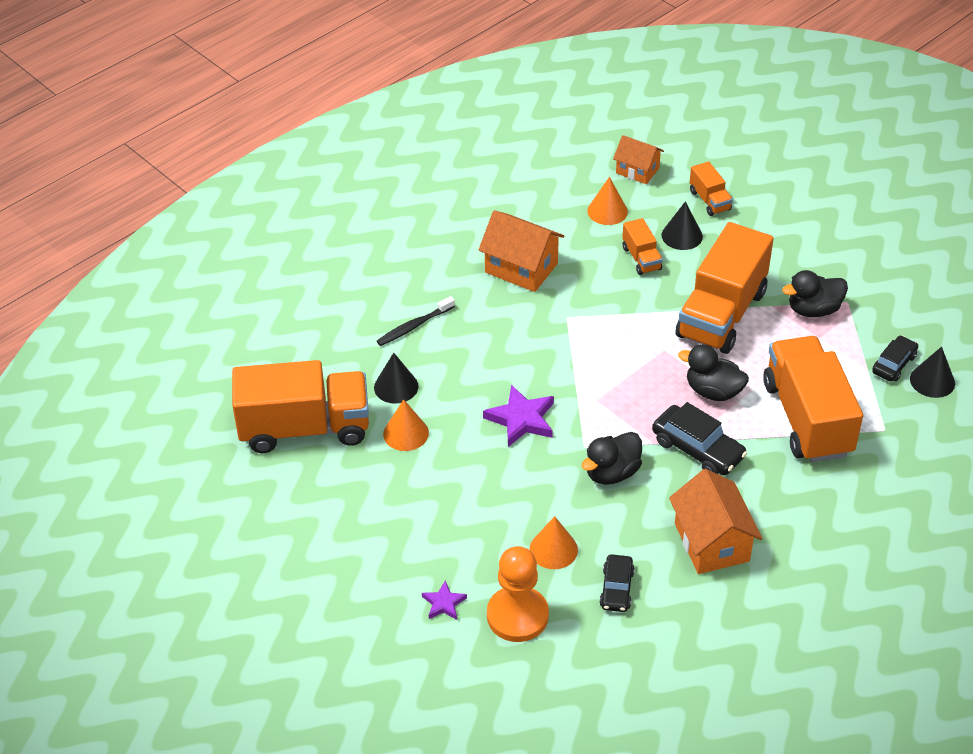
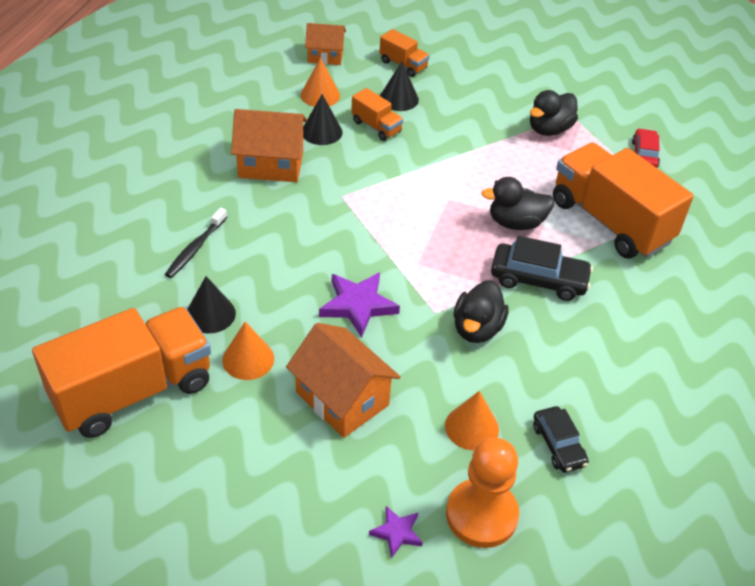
camera: 30 degrees left, 0 degrees up
orange house [669,469,762,574] -> orange house moved to [286,323,401,438]
orange truck [676,222,774,354] -> none
black car [872,335,918,381] -> red car [632,128,660,168]
black cone [910,347,955,398] -> black cone moved to [303,94,343,145]

